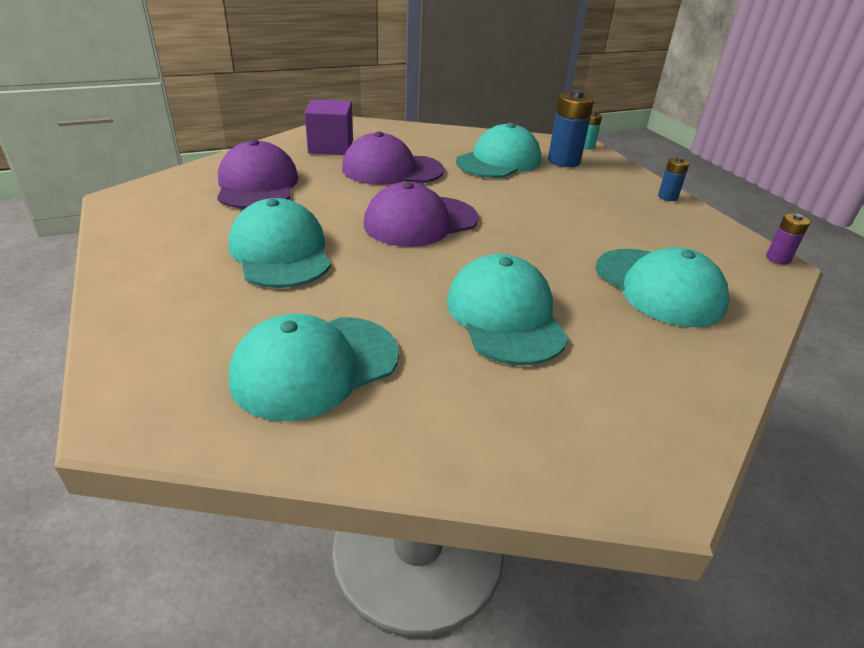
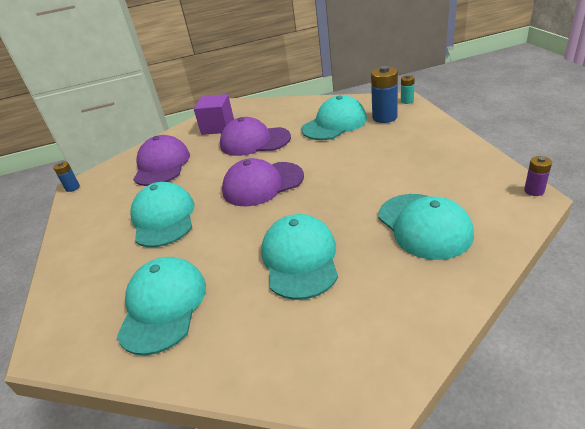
camera: 15 degrees right, 0 degrees up
turquoise cap [229,314,399,421] -> turquoise cap turned 120 degrees clockwise [117,257,206,355]
blue battery [658,157,690,201] -> blue battery moved to [53,161,80,192]

